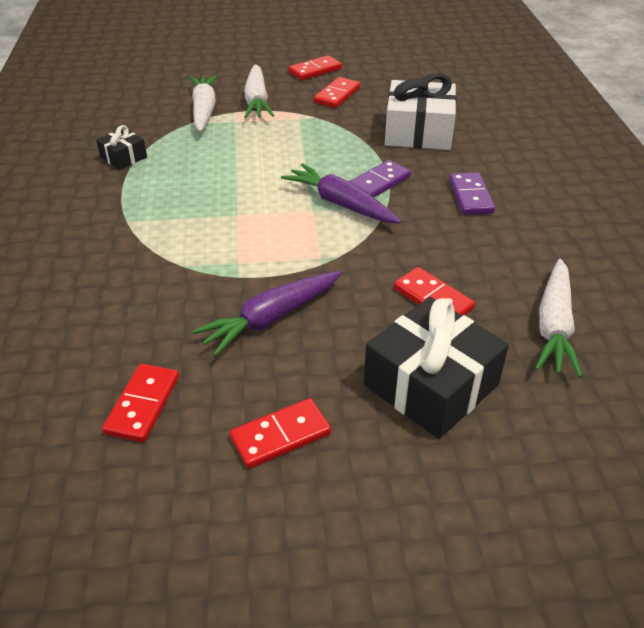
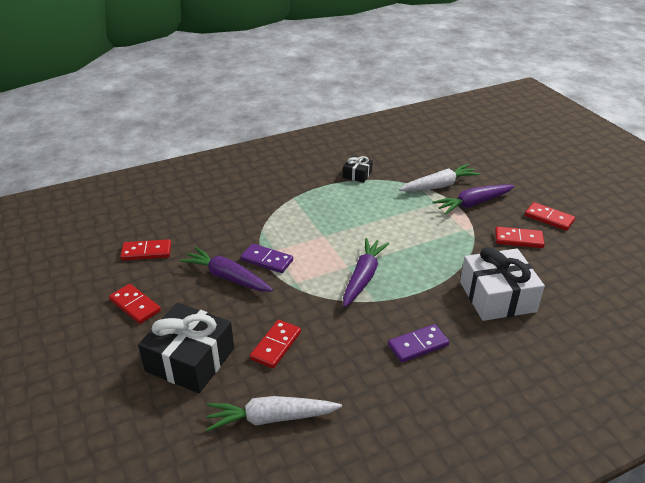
camera: 70 degrees right, 5 degrees down
white carrot [244,64,274,118] -> purple carrot [433,184,514,215]
purple domino [349,160,411,197] -> purple domino moved to [241,243,293,273]

